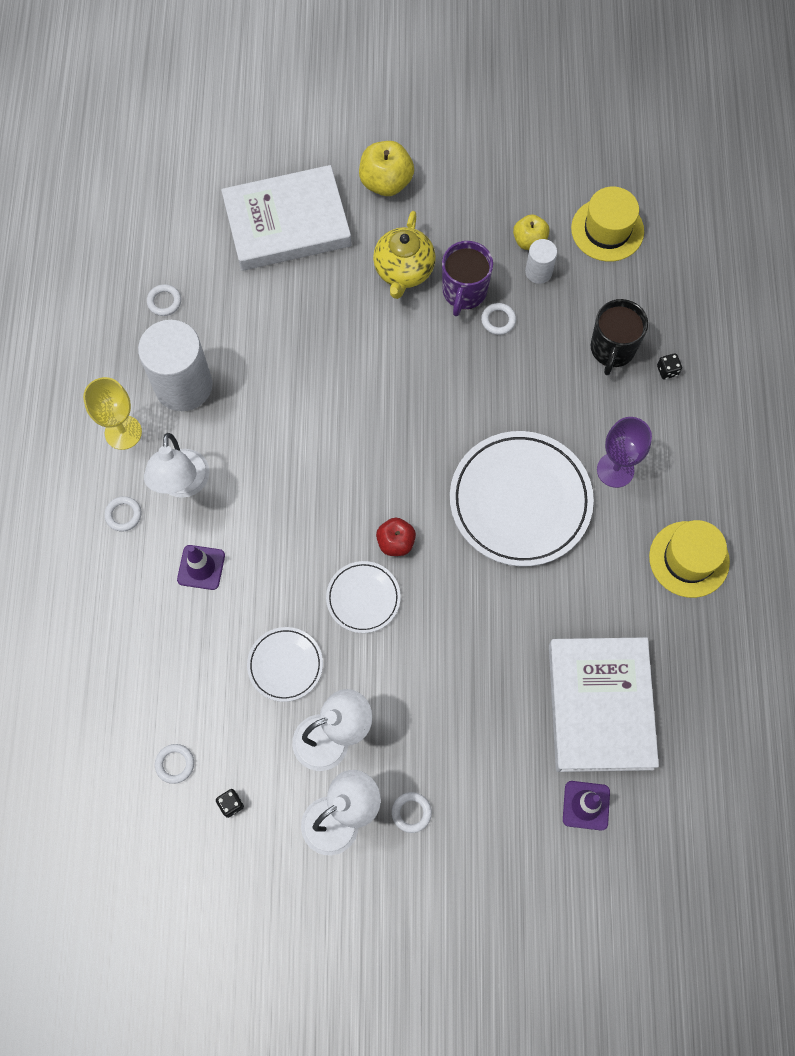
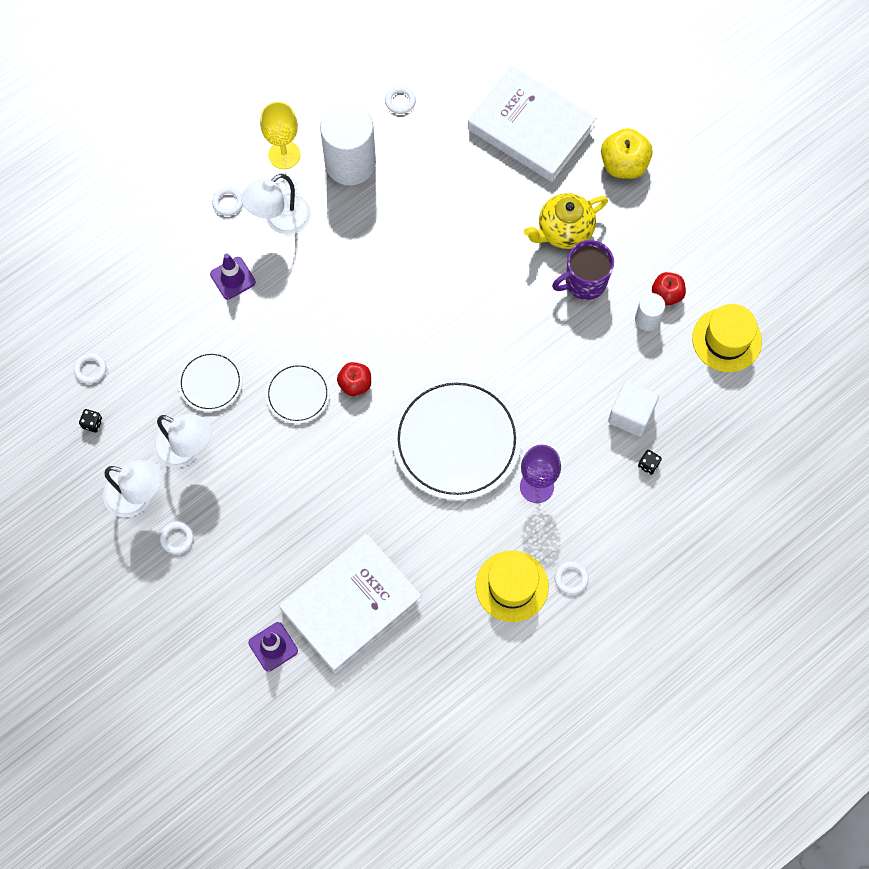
camera: 50 degrees right, 0 degrees up
white ring [481,303,516,335] -> white ring moved to [554,561,589,595]
yellow apple [513,214,550,250] -> red apple [652,272,686,306]
black mug [590,299,648,375] -> white cube [608,381,659,436]

